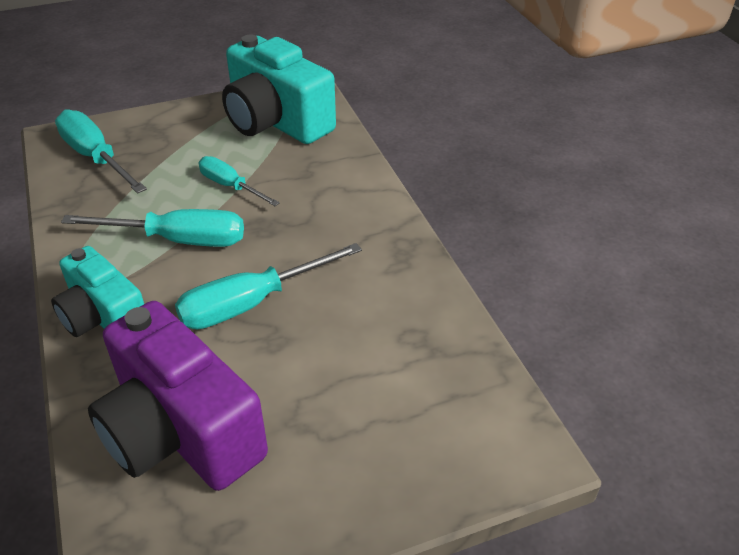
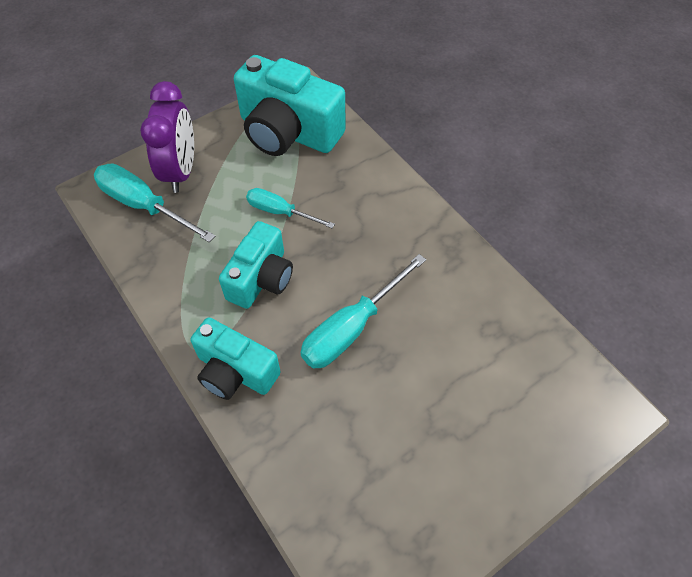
camera: 15 degrees left, 15 degrees up
turquoise screwdriver [61,209,244,247] -> turquoise camera [219,221,293,309]
purple camera [88,301,268,491] -> none
none -> purple clock [140,81,194,193]

